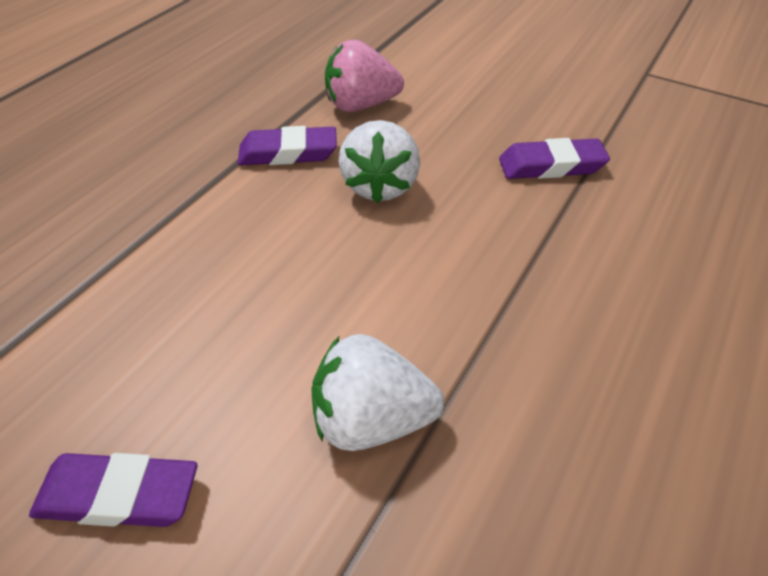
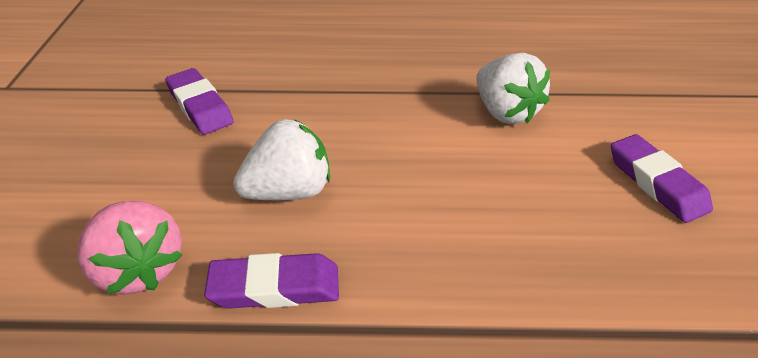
camera: 120 degrees left, 5 degrees down
purple eraser [238,126,337,165] -> purple eraser turned 60 degrees counterclockwise [204,253,339,309]

